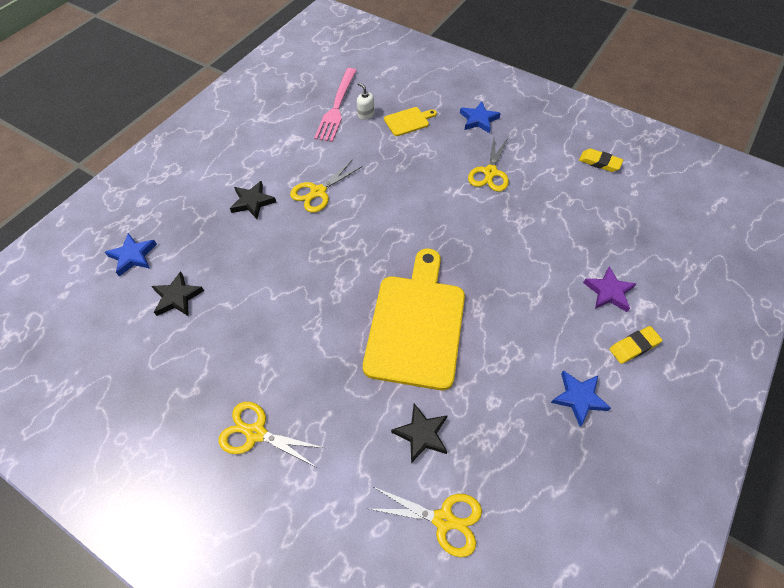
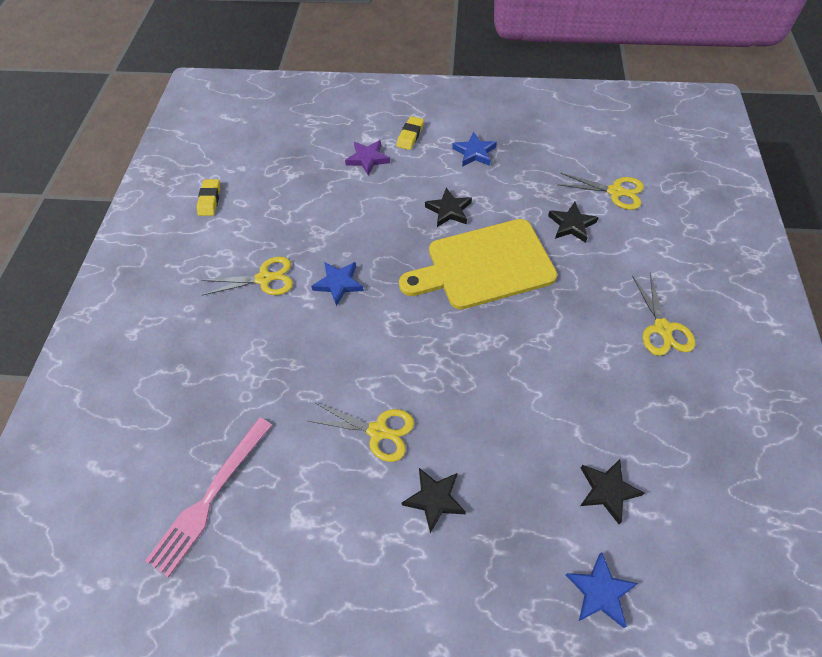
camera: 115 degrees left, 0 degrees up
pink fork [314,68,357,142] -> pink fork turned 135 degrees clockwise [145,417,272,577]
white soap dispenser [357,82,374,120] -> none
yellow scissors [370,487,482,557] -> yellow scissors turned 120 degrees clockwise [557,173,644,210]
yellow cutting board [384,107,437,136] -> none
blue star [460,102,501,133] -> blue star moved to [311,262,364,306]
yellow eraser [609,326,662,364] -> yellow eraser turned 75 degrees clockwise [397,116,424,150]
none -> black star [425,188,472,227]

